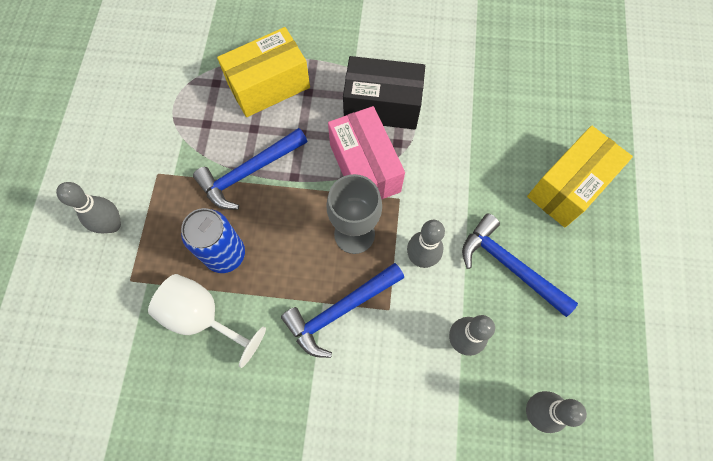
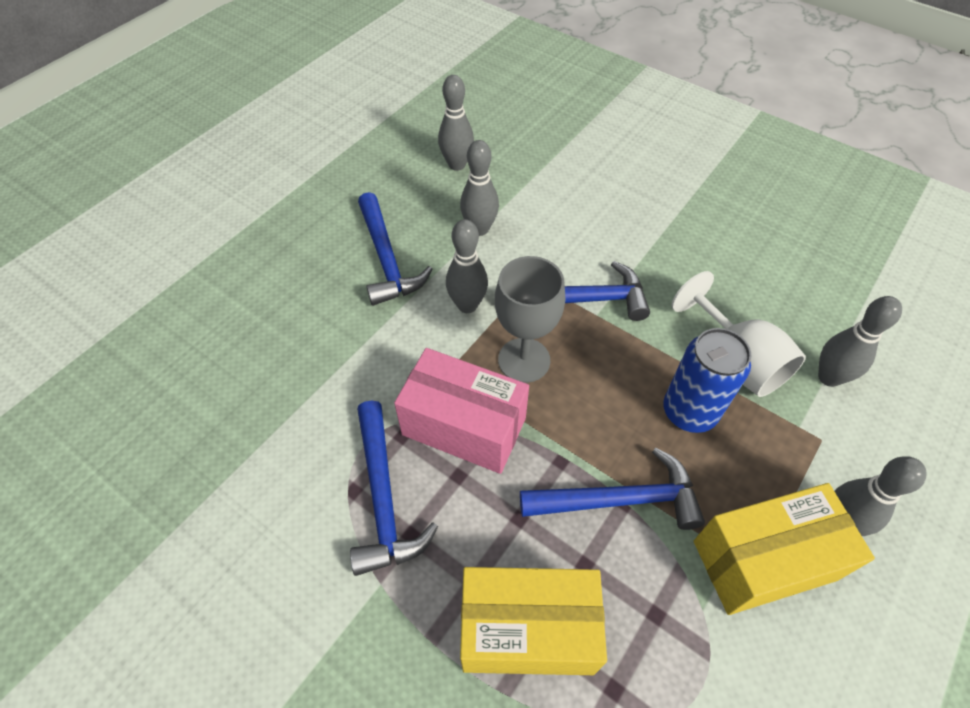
camera: 150 degrees left, 15 degrees down
pink box [328,106,405,200] -> pink box turned 75 degrees counterclockwise [394,348,529,474]
black box [343,56,425,129] -> blue hammer [350,400,438,576]
yellow box [527,125,633,227] -> yellow box moved to [694,483,875,615]
none -> grey bowling pin [818,296,902,387]

